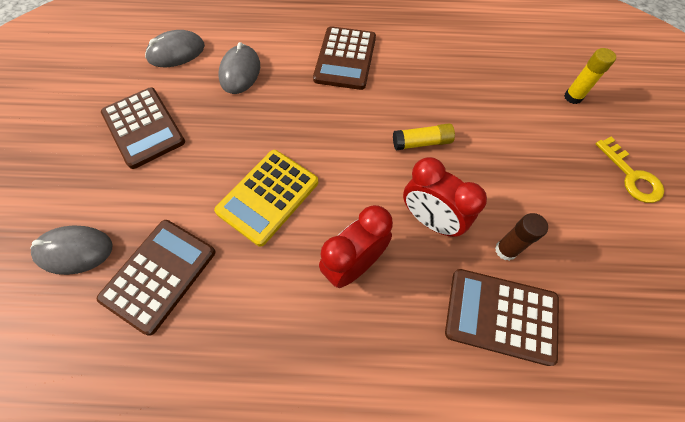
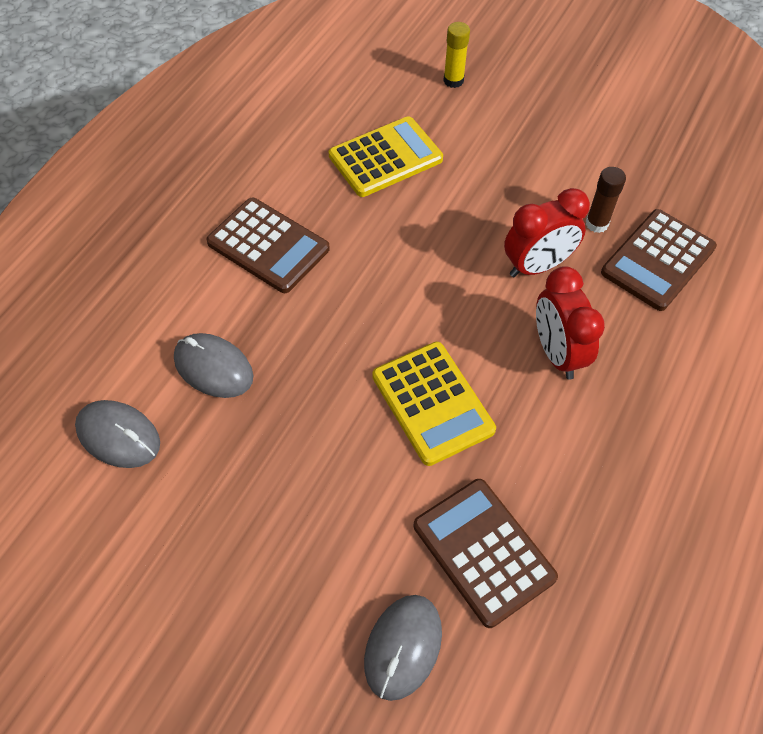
camera: 65 degrees left, 5 degrees down
brown calculator [101,88,185,169] -> none
grey mouse [145,30,205,67] -> grey mouse turned 60 degrees counterclockwise [75,400,160,468]
yellow glue stick [393,123,455,150] -> none
yellow key [595,136,664,203] -> none
none -> yellow calculator [329,116,443,197]

